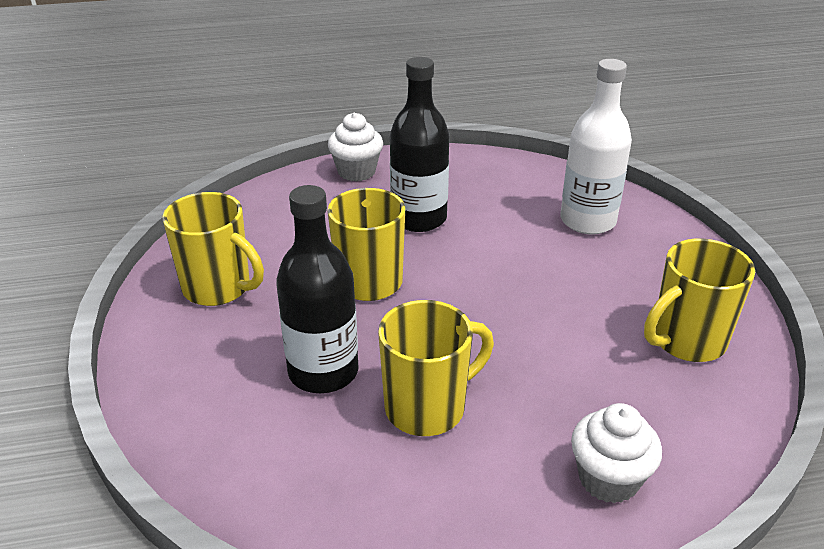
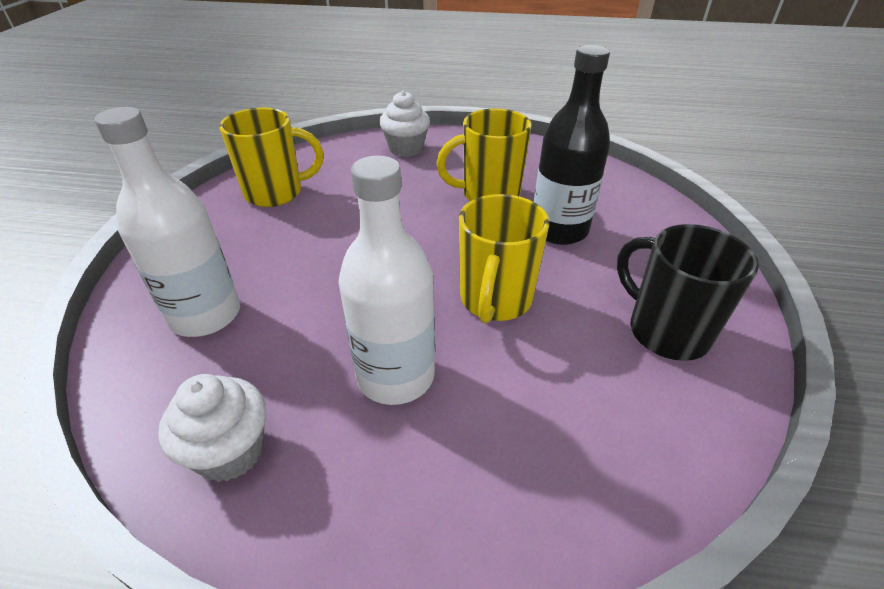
camera: 160 degrees left, 5 degrees up
yellow mug [163,192,264,306] -> black mug [617,224,759,361]
white cupcake [328,113,383,181] -> white cupcake moved to [158,374,266,482]
black bottle [390,57,449,232] -> white bottle [339,156,435,405]

